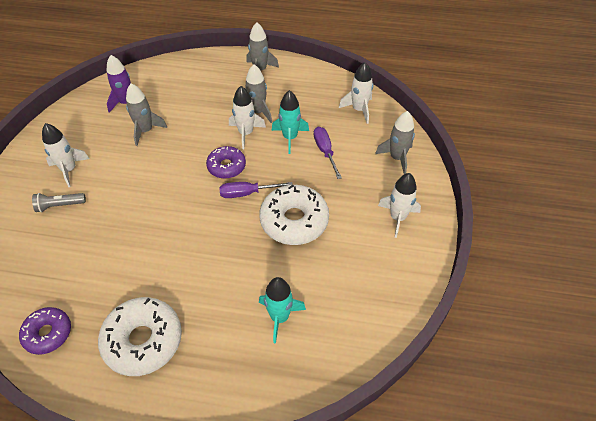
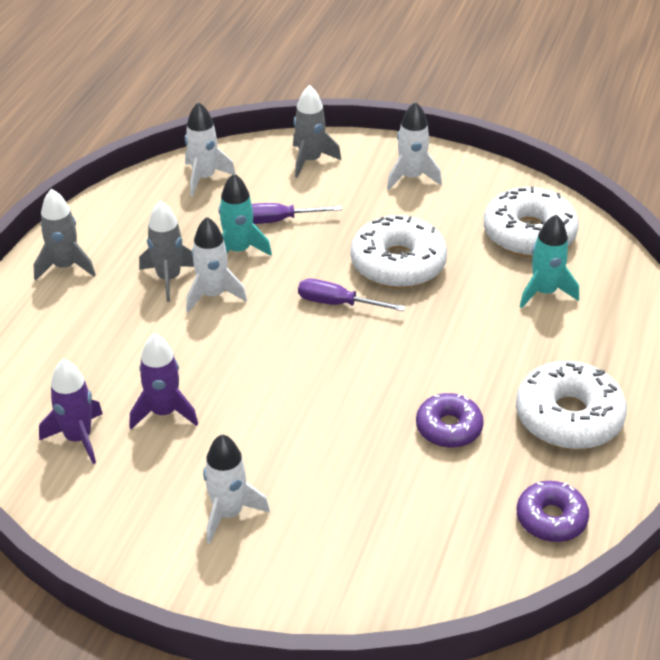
camera: 80 degrees left, 10 degrees down
grey flashlight [32,193,86,212] -> none
grey rocket [126,83,167,146] -> purple rocket [129,333,198,429]
purple donut [206,146,246,179] -> purple donut moved to [416,393,484,448]
purple screwdriver [219,182,293,198] -> purple screwdriver turned 105 degrees clockwise [298,279,405,311]
none -> white donut [484,187,579,257]

